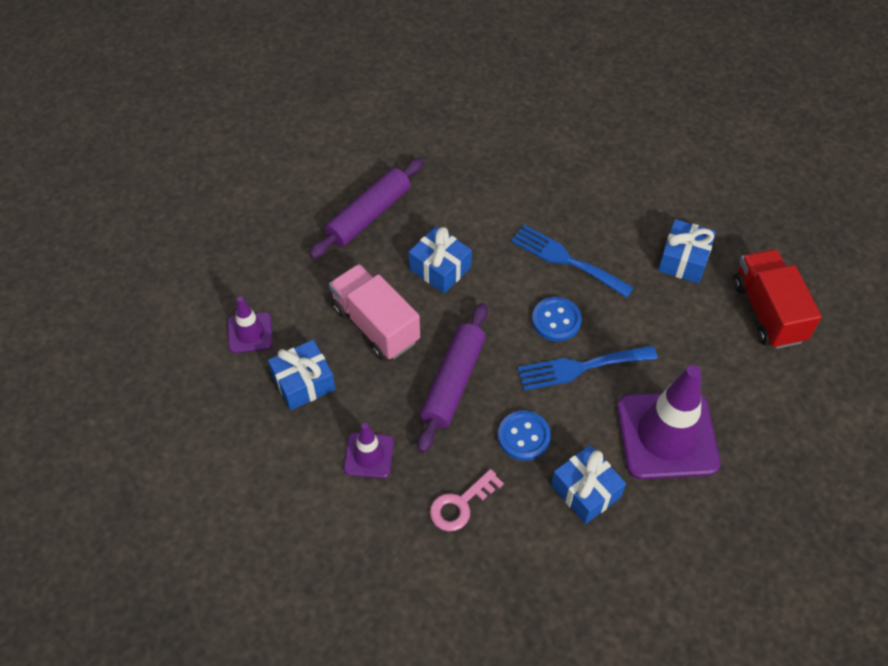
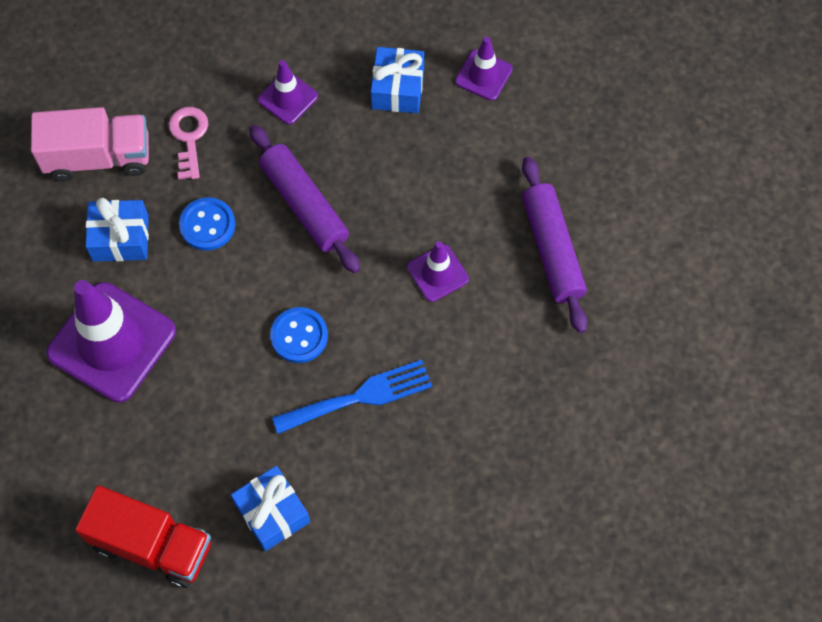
camera: 125 degrees right, 10 degrees up
pink truck [329,264,420,360] -> pink truck moved to [31,107,149,181]
blue gift [409,226,472,294] -> purple traffic cone [407,241,469,302]
blue fork [517,345,658,391] -> none

